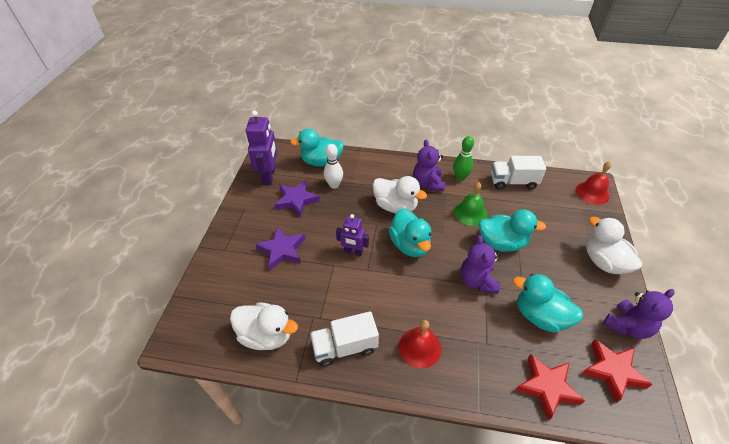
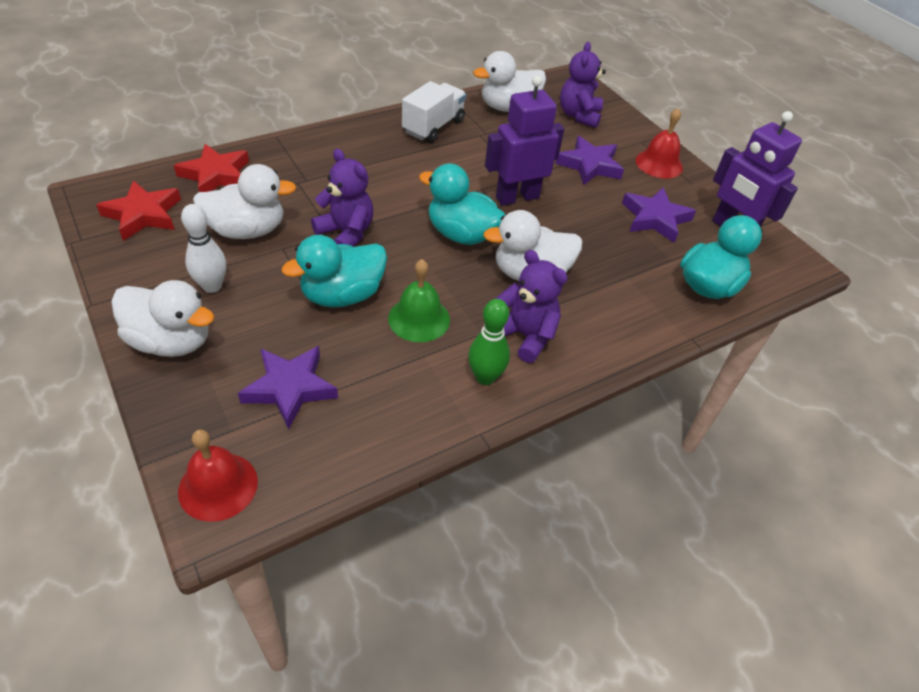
camera: 135 degrees right, 0 degrees up
white bowling pin [324,144,343,189] -> white bowling pin moved to [181,204,226,293]
purple robot [336,214,369,256] -> purple robot [485,75,564,206], size x1.62
red bell [399,320,441,368] -> red bell moved to [635,108,683,178]
white truck [491,156,546,190] -> none
turquoise duck [513,274,583,333] -> white duck [193,164,297,239]
purple teddy bear [603,289,675,339] -> purple teddy bear moved to [560,42,606,128]
none -> purple star [238,346,338,430]

